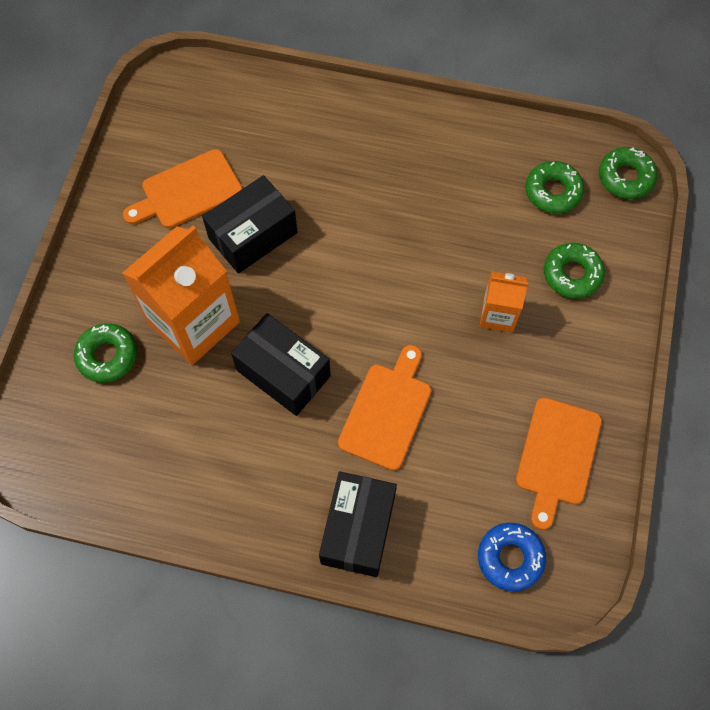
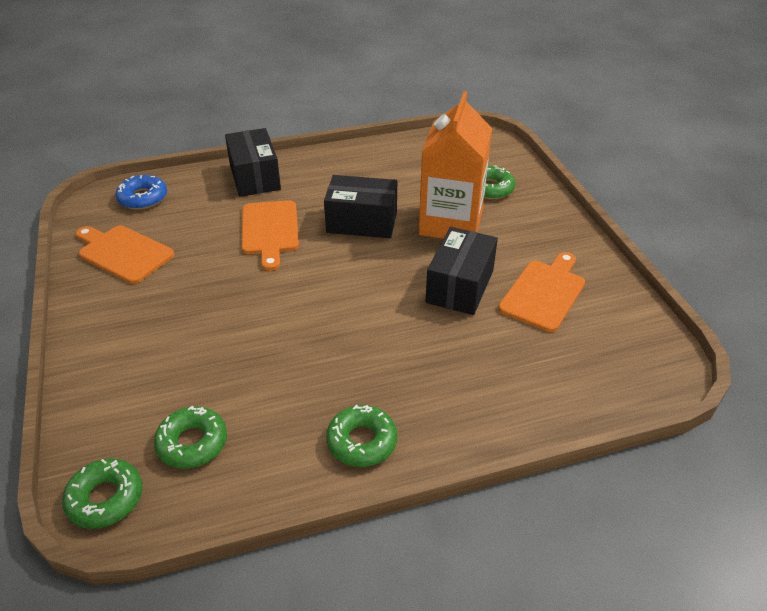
camera: 150 degrees right, 25 degrees down
orange carton [480,271,528,332] -> none
orange cutting board [516,397,602,530] -> orange cutting board turned 45 degrees counterclockwise [76,226,174,284]
green donut [544,243,605,299] -> green donut moved to [326,405,397,467]

